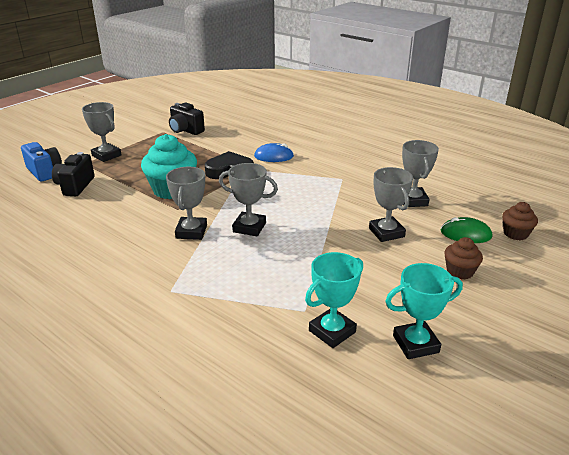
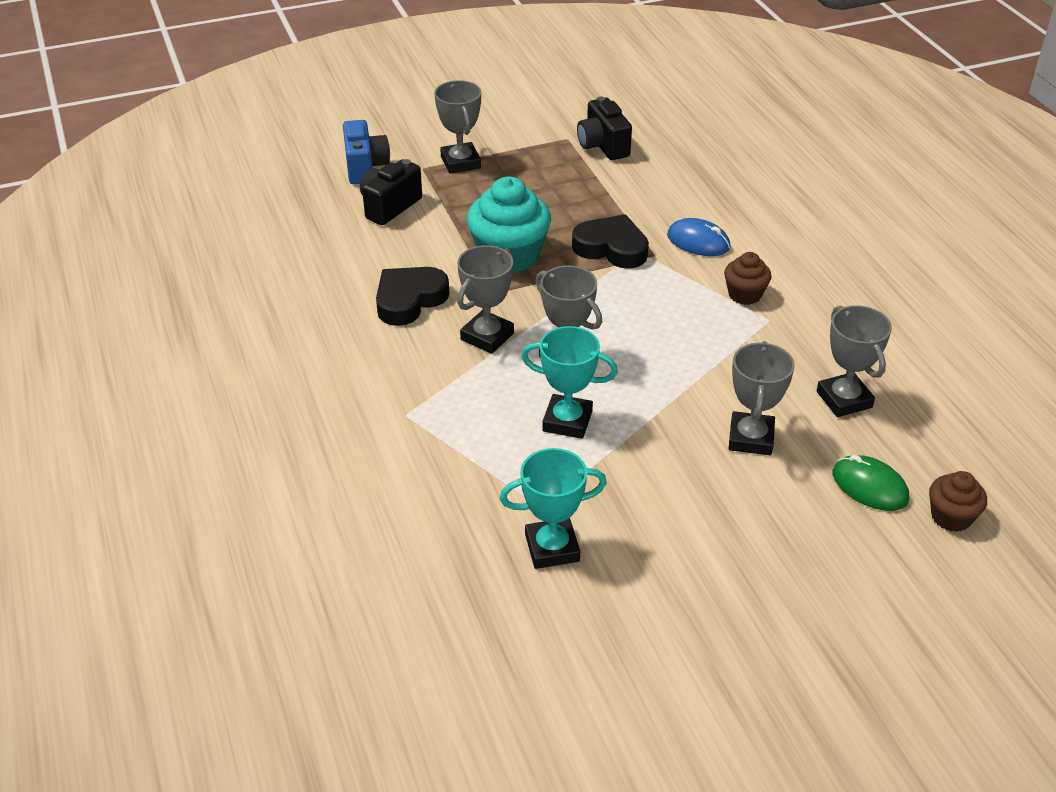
camera: 30 degrees right, 10 degrees up
turquoise trophy [385,263,463,359] -> turquoise trophy moved to [521,326,618,439]
grey trophy [402,140,439,207] -> grey trophy turned 45 degrees counterclockwise [817,305,892,417]
brown cupcake [444,237,483,280] -> brown cupcake moved to [724,252,772,305]
none -> black heart [376,267,449,326]

